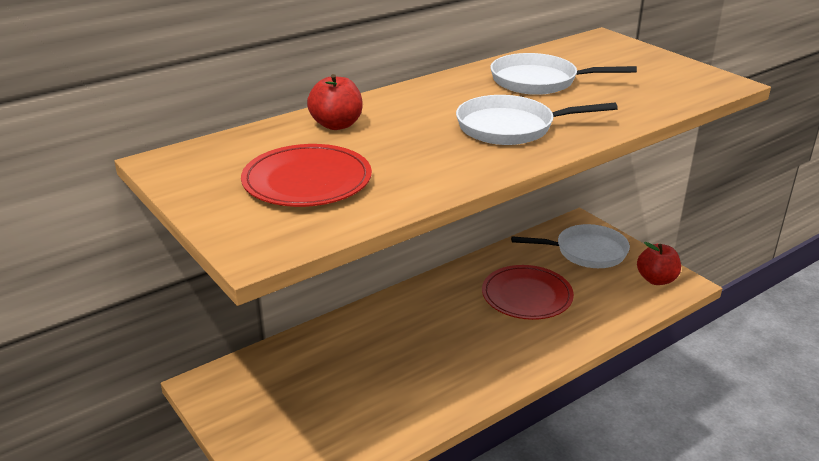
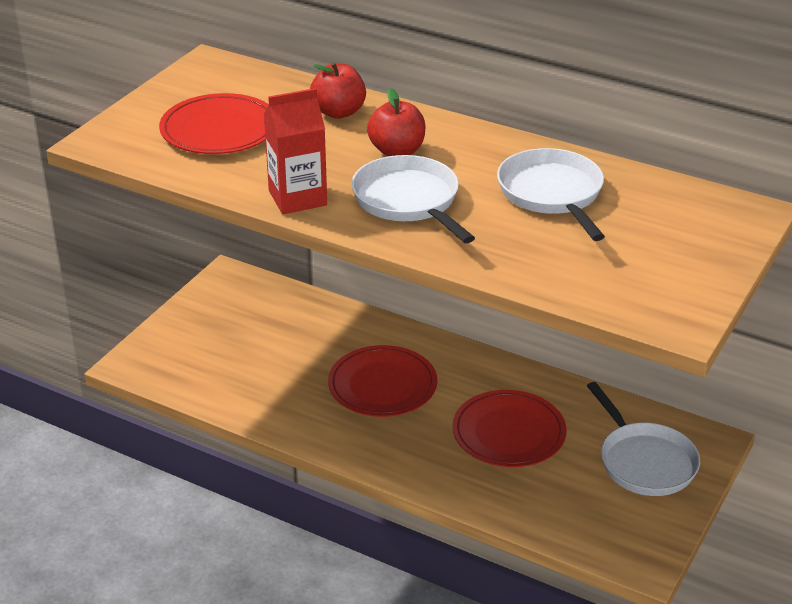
camera: 65 degrees right, 5 degrees up
red apple [637,242,681,285] -> red apple moved to [367,88,425,156]
none -> red carton [264,88,327,214]
none -> red plate [328,345,437,417]

